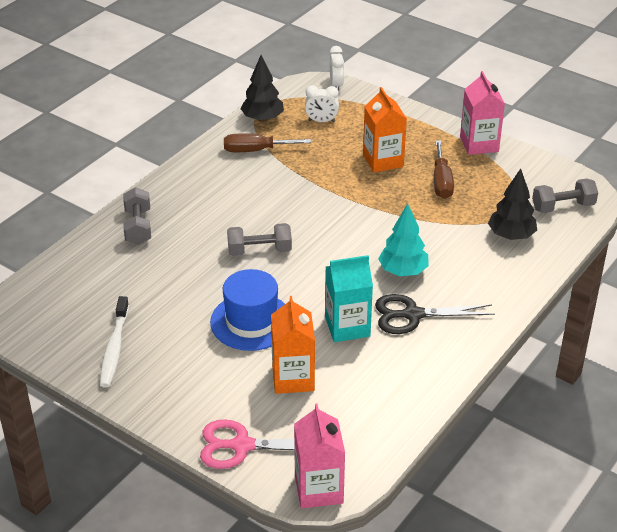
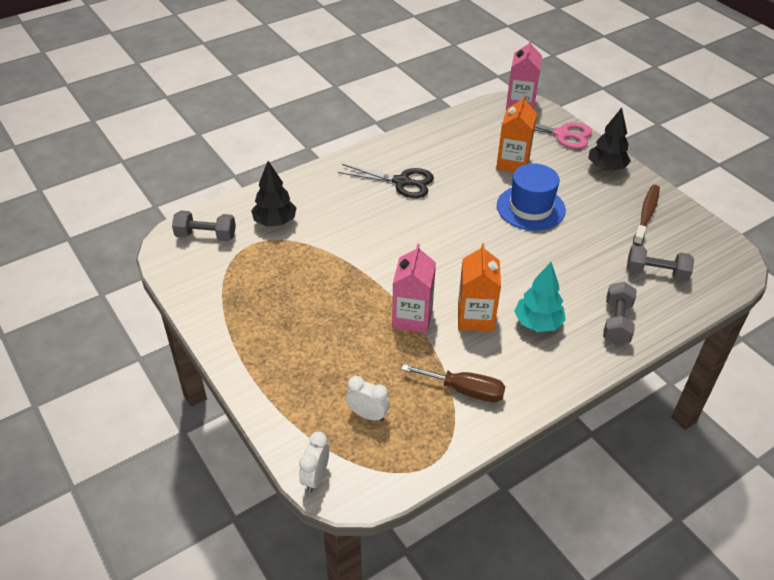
camera: 160 degrees left, 5 degrees up
white toothbrush [100,296,129,388] -> brown toothbrush [633,185,660,246]
grey dumbbell [227,223,292,256] -> grey dumbbell moved to [627,245,694,282]
black tree [240,55,284,122] -> black tree moved to [588,108,631,171]
turquoise carton [325,255,373,342] -> none
orange carton [363,87,407,172] -> orange carton moved to [458,243,501,332]
turquoise tree [378,204,429,276] -> turquoise tree moved to [514,262,566,332]
brown screwdriver [434,140,454,199] -> none
pink carton [460,71,505,155] -> pink carton moved to [392,244,436,333]

